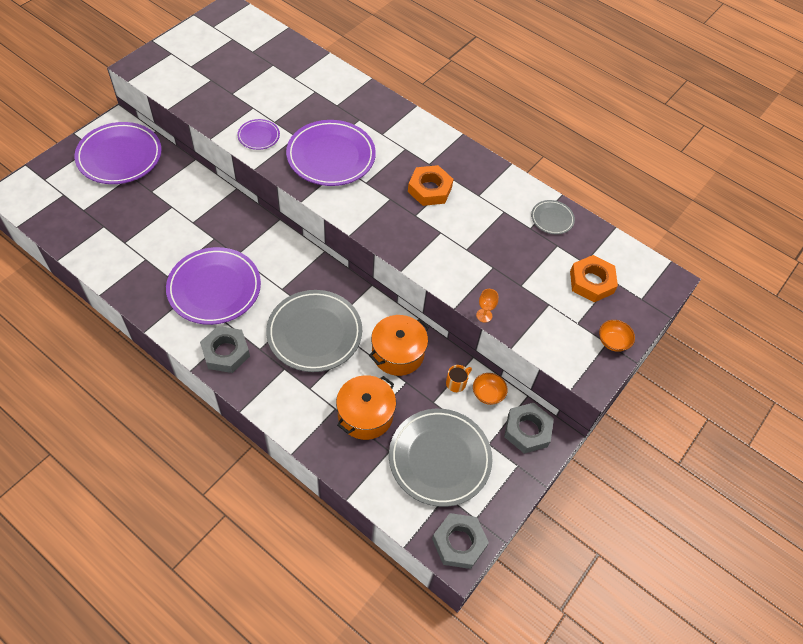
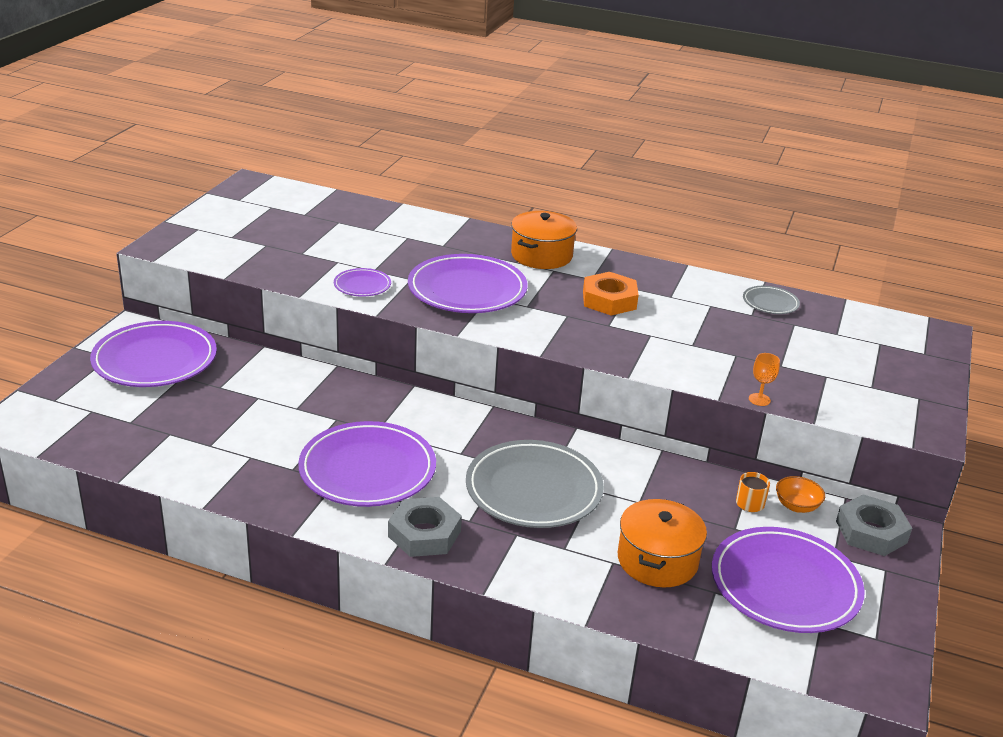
camera: 15 degrees left, 25 degrees down
orange pot [369,315,429,376] -> orange pot moved to [511,211,577,269]
grey plate [389,409,492,507] -> purple plate [712,527,865,633]
grey nut [432,513,489,569] -> none
orange nut [570,255,618,302] -> none
orange bowl [599,320,635,352] -> none

